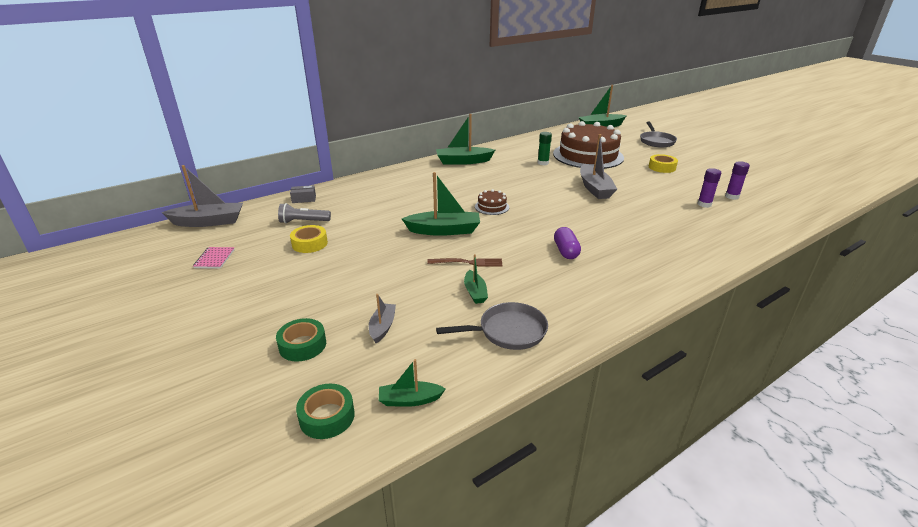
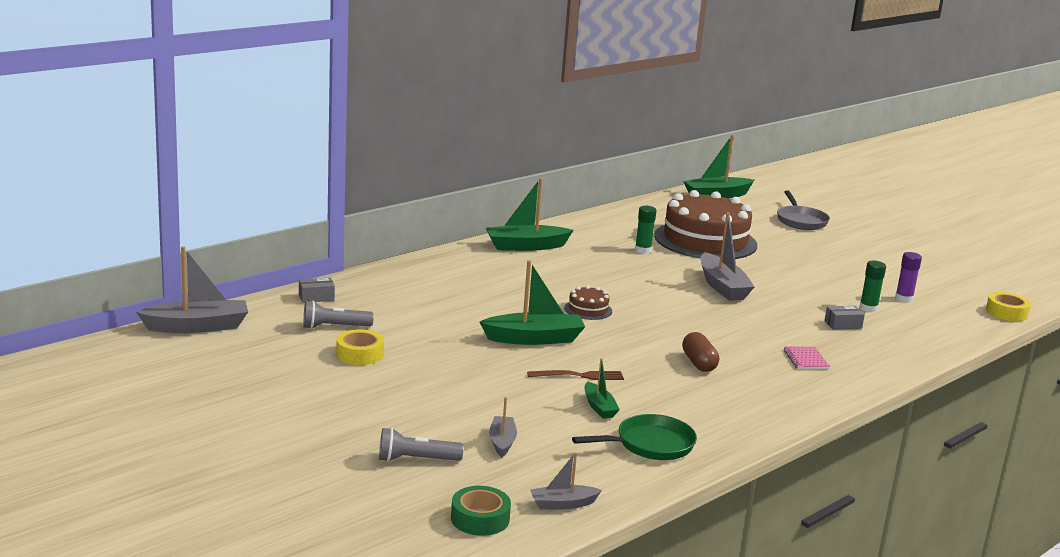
camera: 10 degrees left, 10 degrees down
pink notebook [193,247,235,269] -> pink notebook moved to [784,346,830,369]
green tape [276,318,326,361] -> grey flashlight [379,428,464,462]
green boat [379,359,446,407] -> grey boat [530,452,602,510]
grey pan [436,302,548,350] -> green pan [572,414,697,460]
purple capsule [554,227,581,259] -> brown capsule [682,332,719,372]
yellow tape [649,154,678,173] -> yellow tape moved to [986,292,1031,321]
purple glue stick [697,168,721,208] -> green glue stick [859,261,886,312]
none -> grey box [824,306,865,330]

